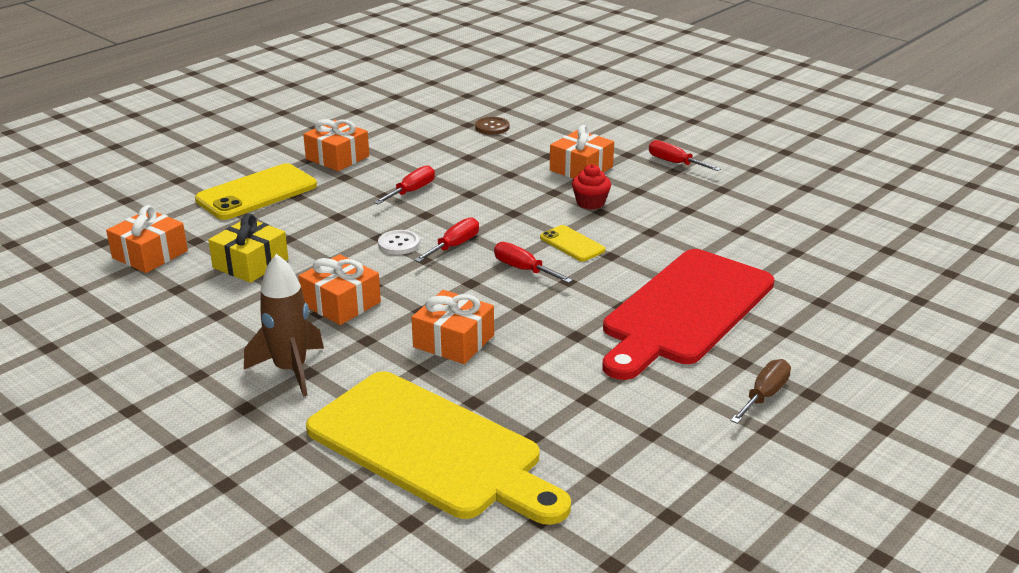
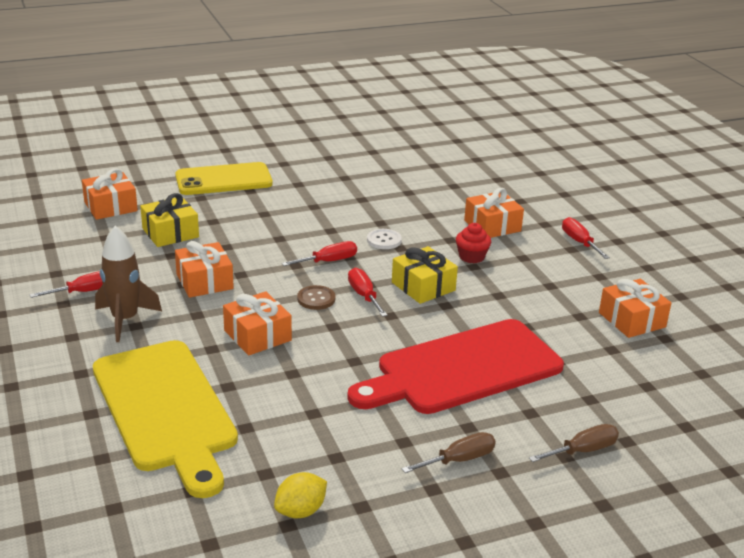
camera: 25 degrees right, 0 degrees up
orange gift [303,119,369,171] -> orange gift moved to [599,279,671,338]
red screwdriver [374,165,435,204] -> red screwdriver moved to [29,271,103,298]
white button [378,230,420,255] -> white button moved to [367,229,402,249]
brown button [475,117,509,135] -> brown button moved to [297,285,335,310]
yellow phone [540,225,605,261] -> yellow gift [392,246,458,304]
none -> yellow lemon [274,472,327,518]
none -> brown screwdriver [529,424,619,462]

